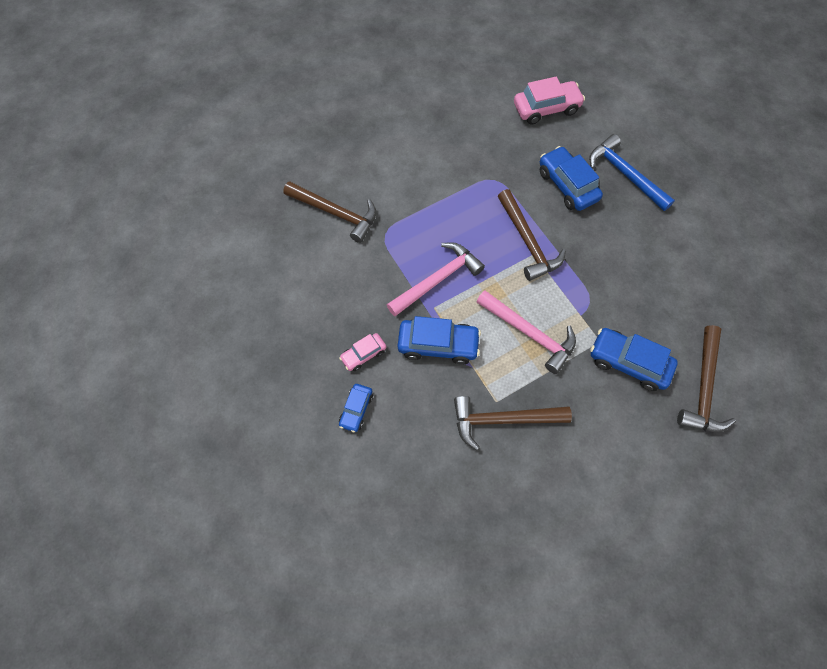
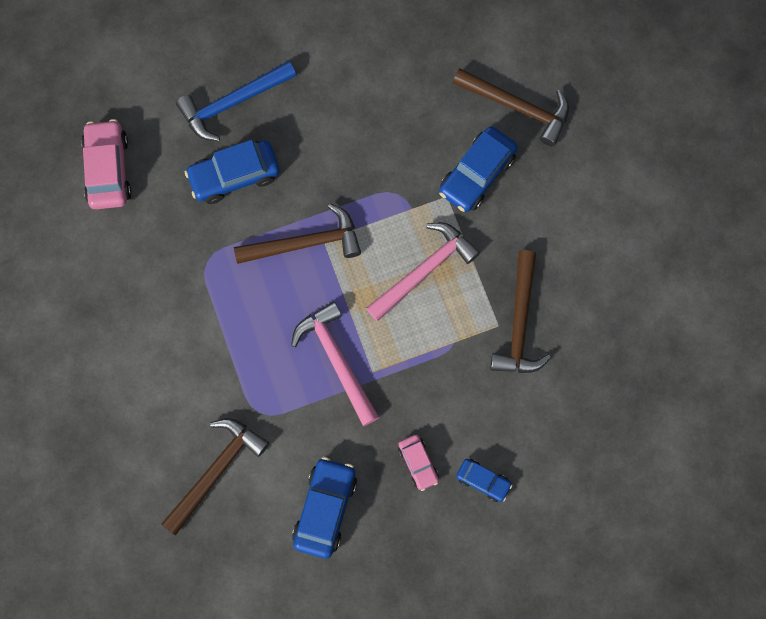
camera: 80 degrees left, 10 degrees up
blue car [398,316,481,365] -> blue car moved to [292,457,357,559]

